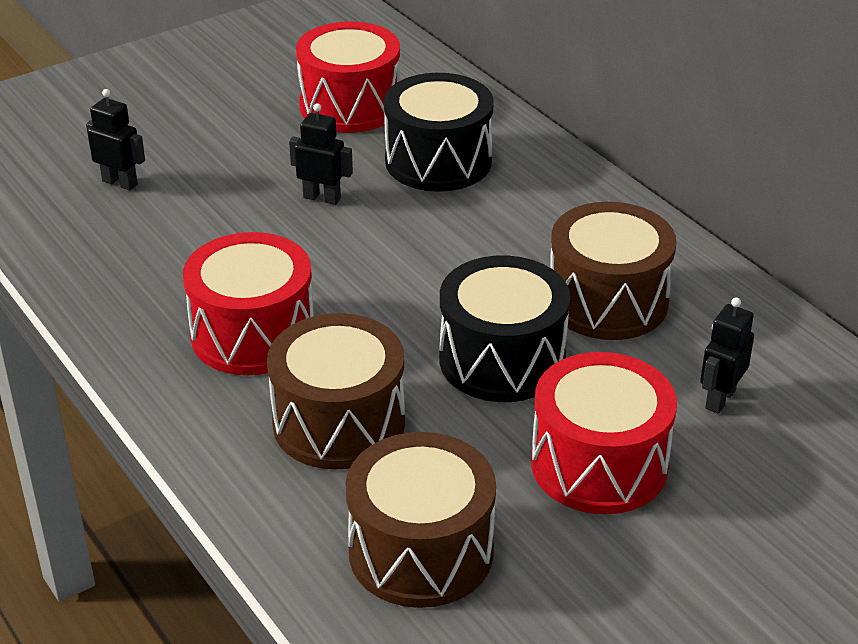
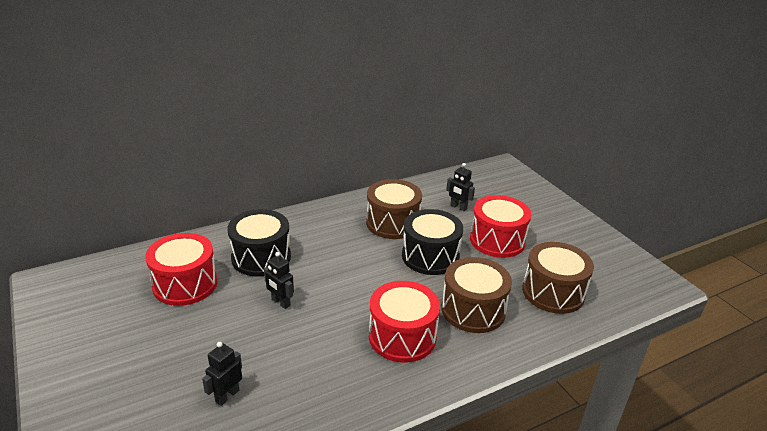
camera: 85 degrees left, 5 degrees down
black robot [289,103,353,205] -> black robot turned 75 degrees counterclockwise [264,252,294,309]

